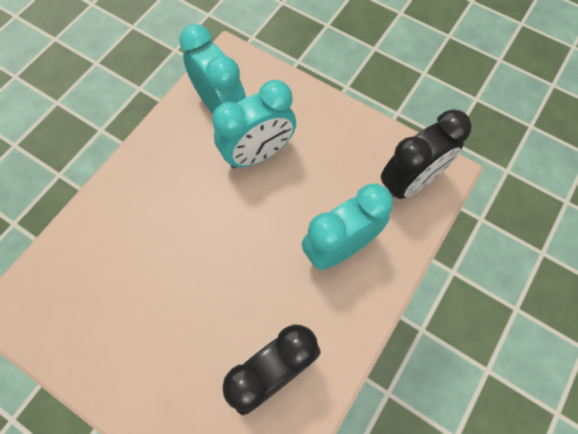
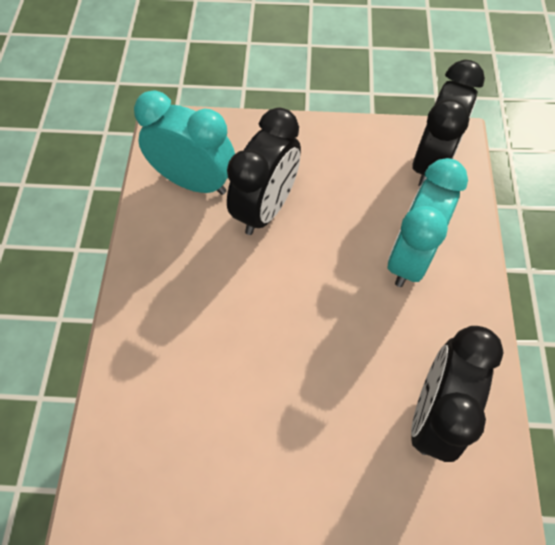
camera: 30 degrees left, 5 degrees down
turquoise clock [212,80,296,168] -> black clock [227,108,301,235]

